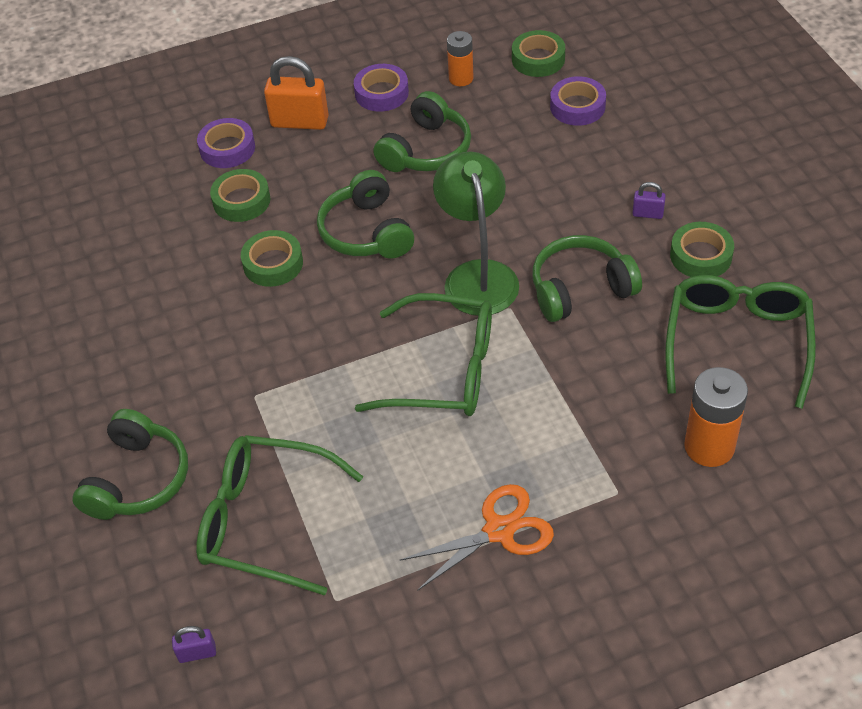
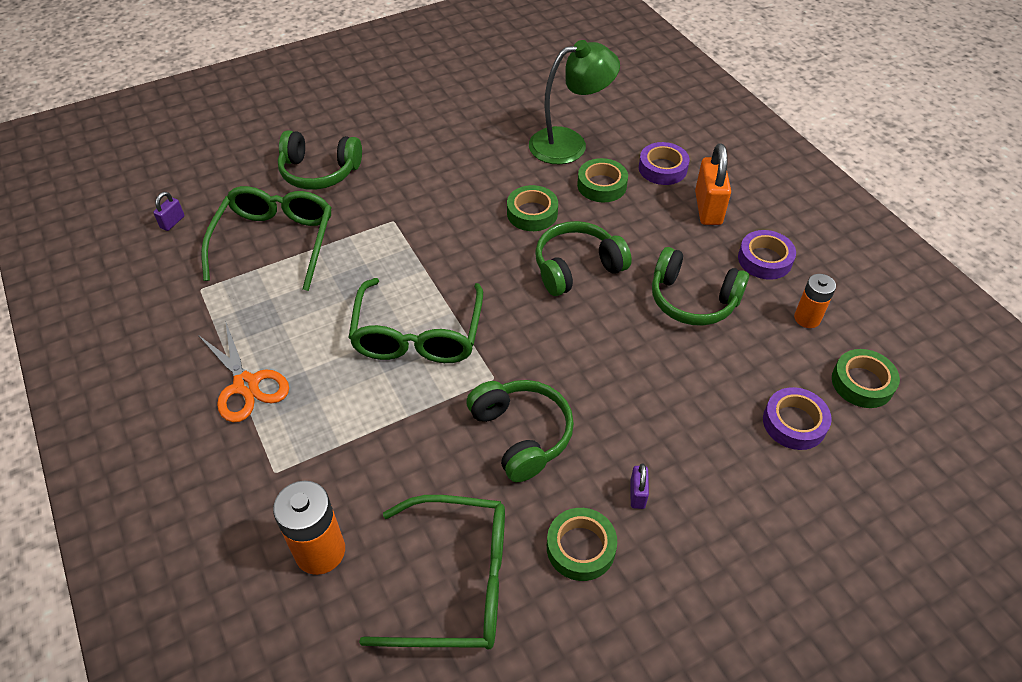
camera: 80 degrees right, 0 degrees up
purple padlock [172,626,216,663] -> purple padlock turned 45 degrees clockwise [153,192,185,231]
green lamp [433,152,519,316] -> green lamp moved to [529,40,620,164]

